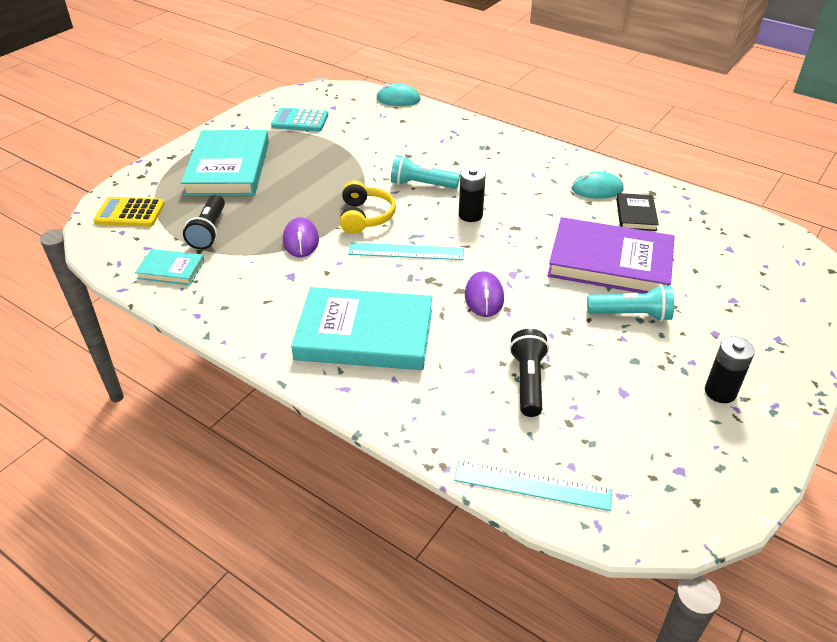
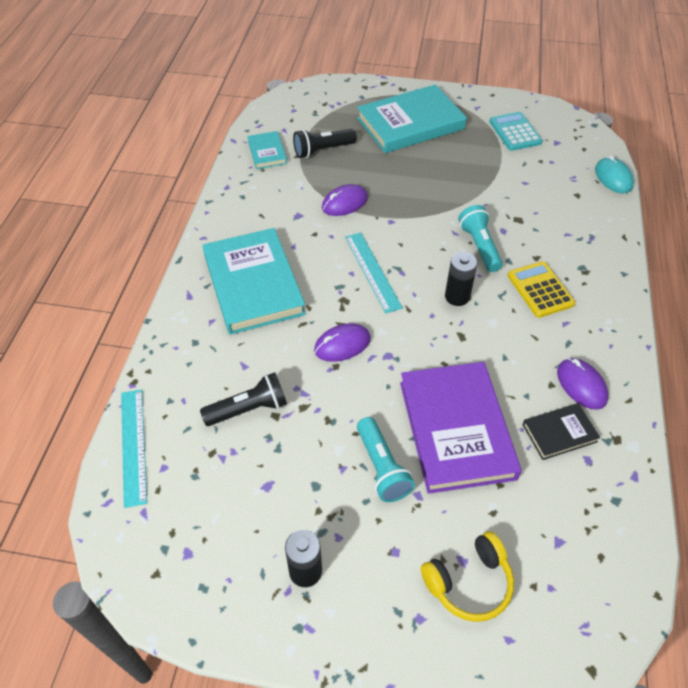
camera: 65 degrees right, 10 degrees up
yellow calculator [93,197,165,227] -> yellow calculator moved to [508,261,575,318]
yellow headphones [340,180,396,234] -> yellow headphones moved to [421,531,514,622]
turquoise mouse [571,171,624,199] -> purple mouse [557,358,608,410]

